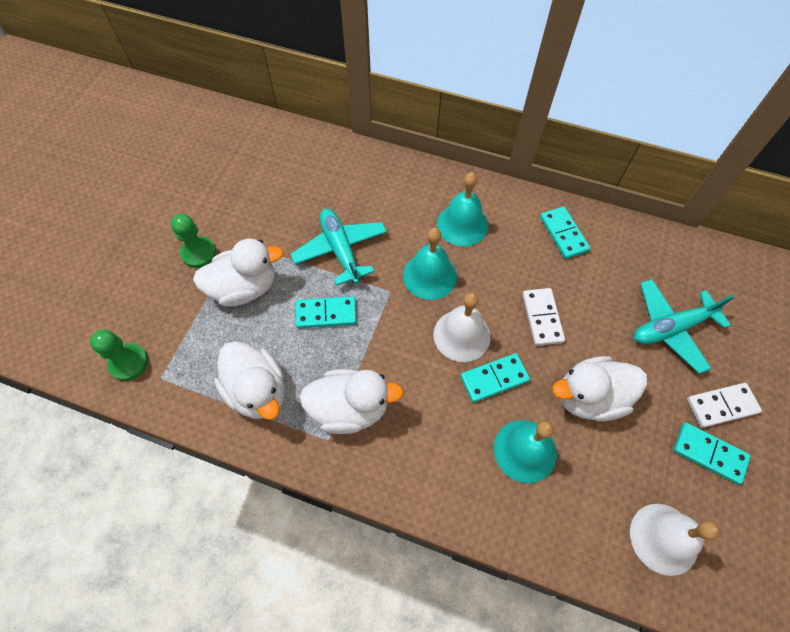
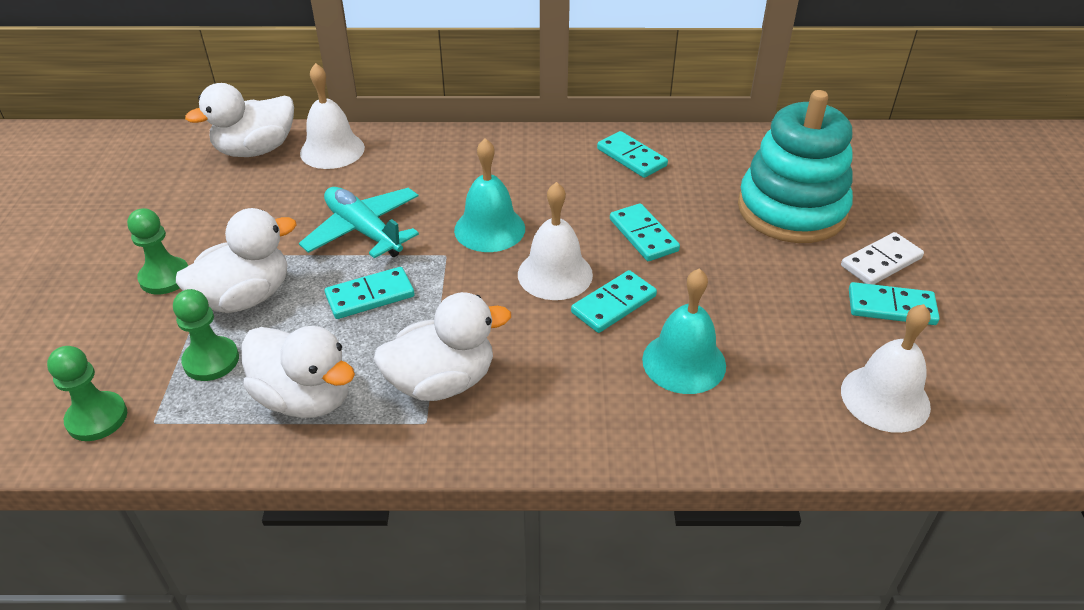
camera: 20 degrees left, 20 degrees down
turquoise bell [437,172,488,246] -> none
white domino [522,288,565,346] -> turquoise domino [610,203,680,261]
white duck [552,356,647,421] -> white duck moved to [185,83,294,157]
turquoise plane [634,279,735,374] -> turquoise stacking toy [738,90,853,243]
none -> green pawn [173,289,239,381]
none -> white bell [300,63,365,169]

